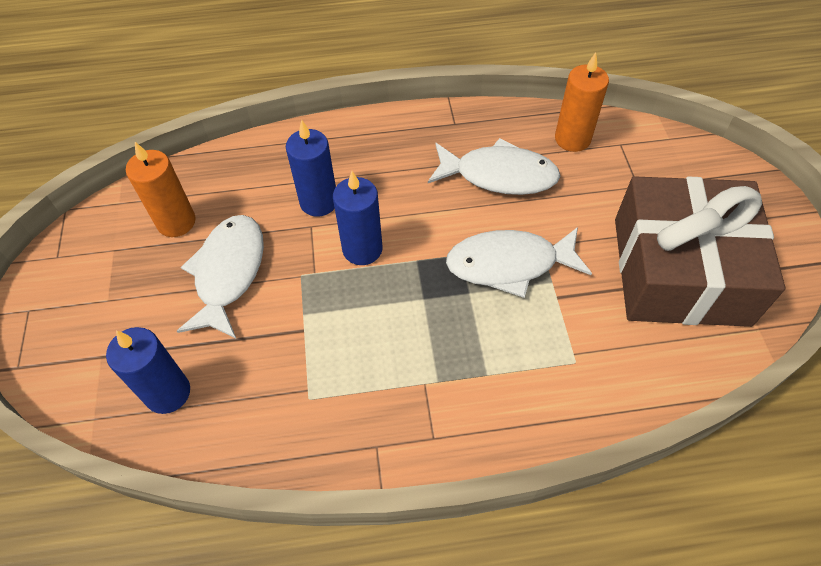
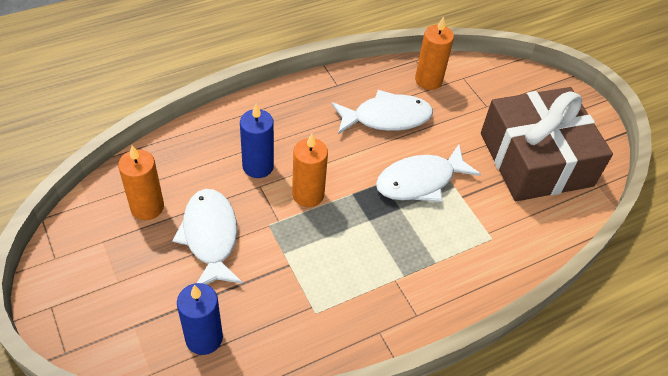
camera: 25 degrees left, 5 degrees down
blue candle [333,171,383,265] -> orange candle [292,133,328,207]

